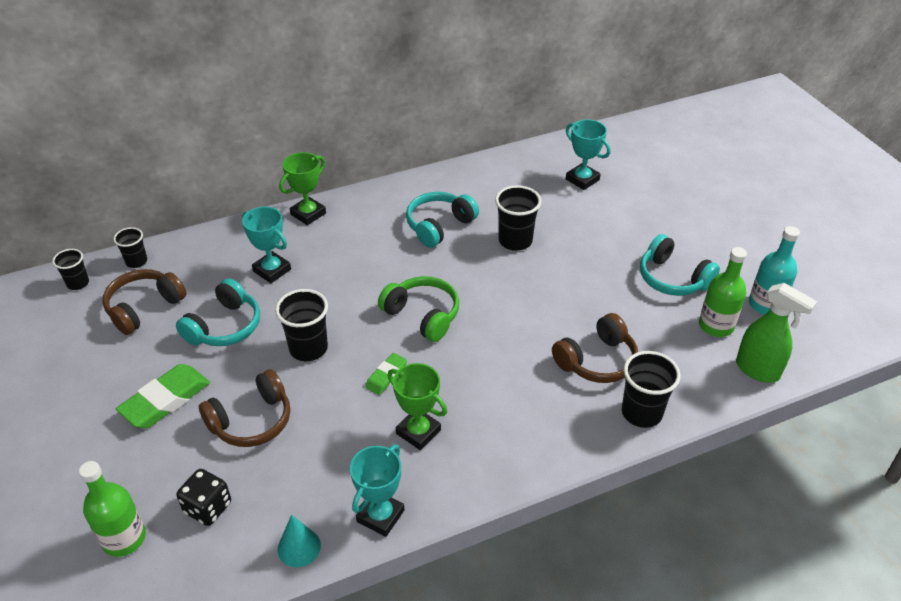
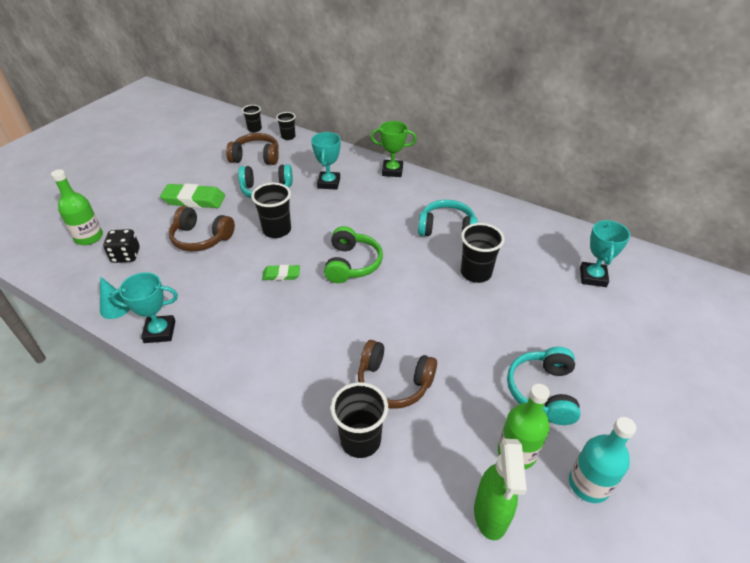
camera: 55 degrees right, 0 degrees up
green trophy [388,363,447,450] -> none

